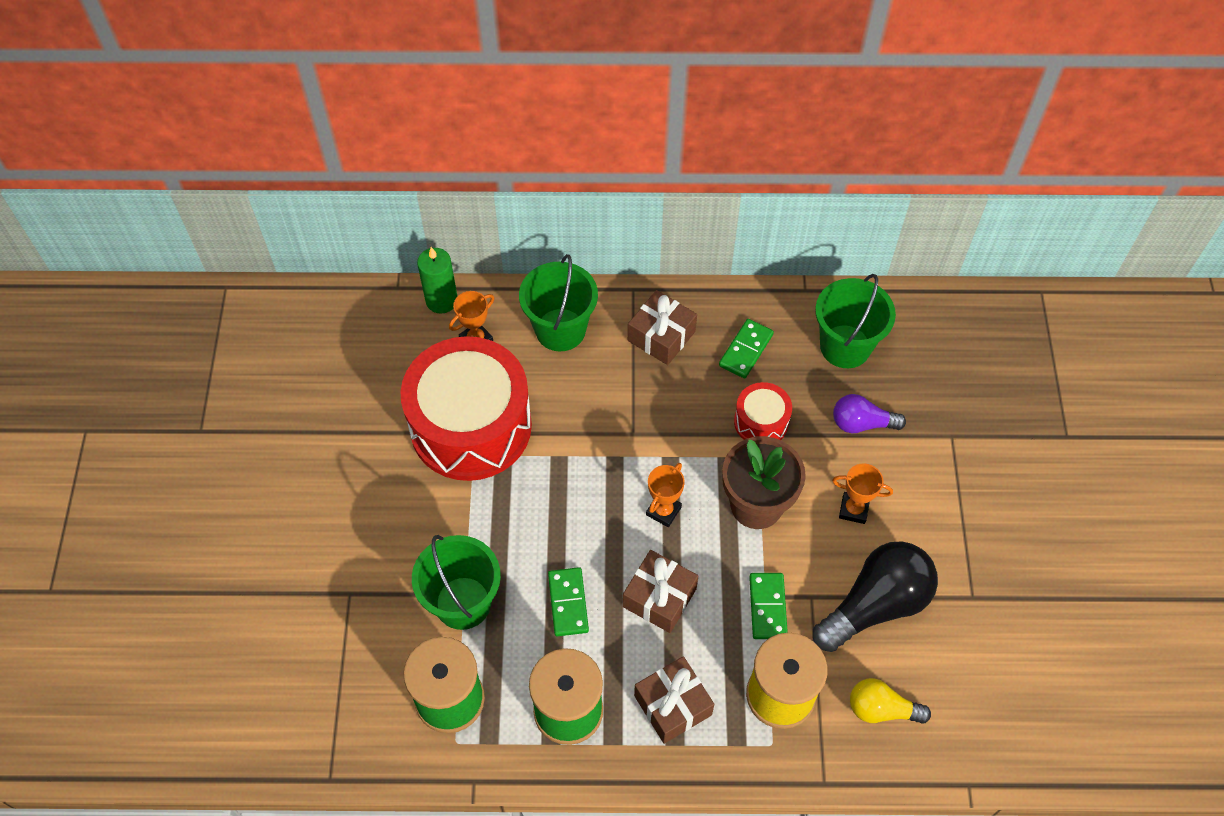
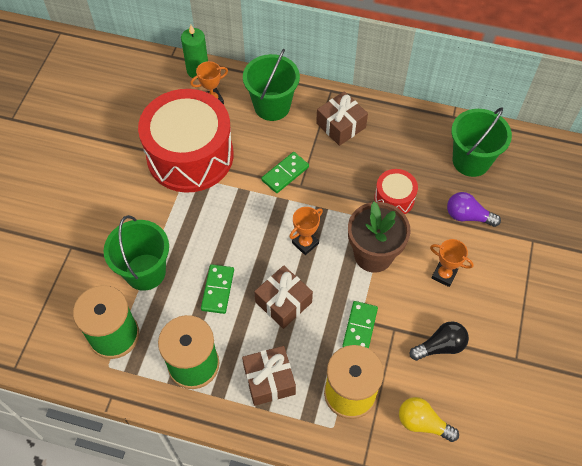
camera: 15 degrees right, 0 degrees up
green domino [719,319,774,378] -> green domino moved to [261,152,309,193]
black light bulb [813,541,938,652] -> black light bulb [410,321,469,361], size x0.57

